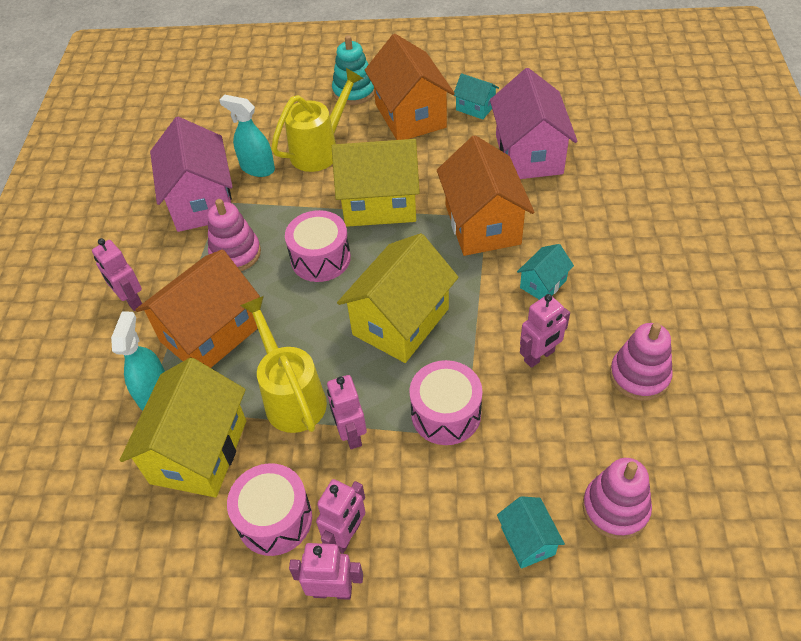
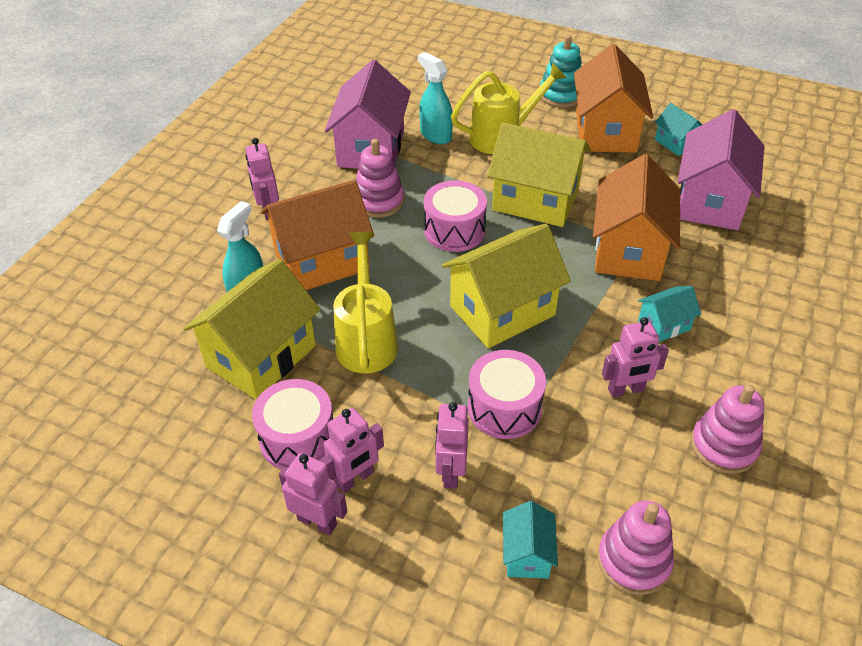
camera: 20 degrees right, 5 degrees down
pink robot [327,375,367,449] -> pink robot moved to [435,402,469,489]

